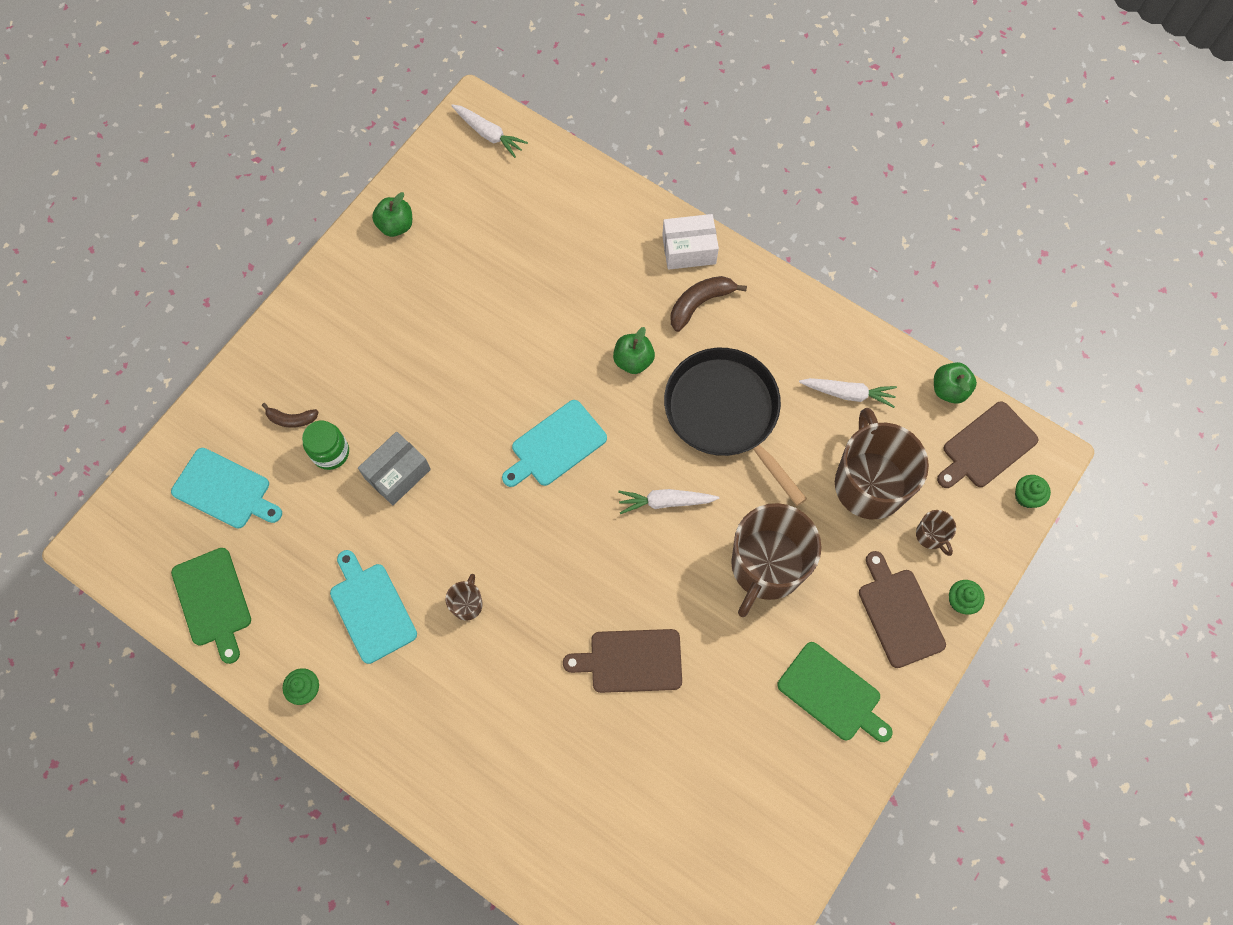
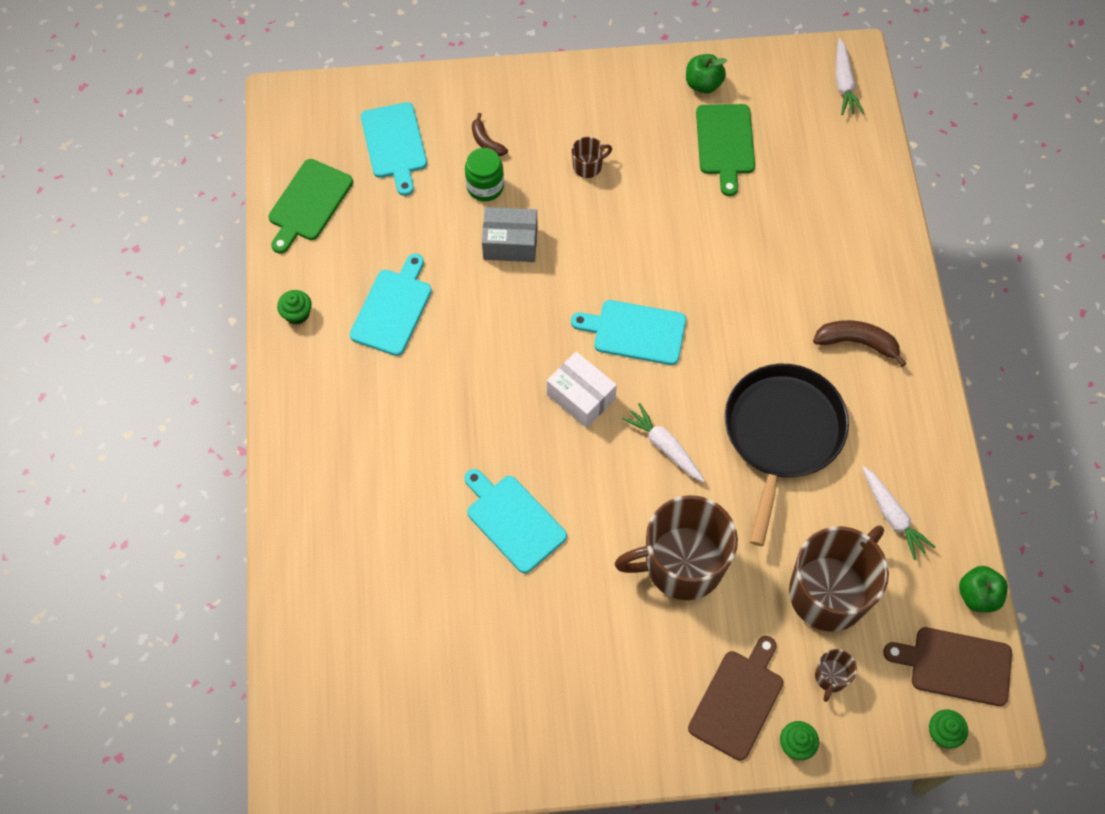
camera: 50 degrees right, 5 degrees down
brown mug [445,574,483,621] -> brown mug moved to [572,137,612,178]
brown cutting board [563,629,682,693] -> turquoise cutting board [464,469,567,573]
green apple [613,327,655,374] -> none
white box [662,214,719,270] -> white box moved to [547,352,617,428]
green cutting board [777,642,893,742] -> green cutting board moved to [696,104,755,196]

